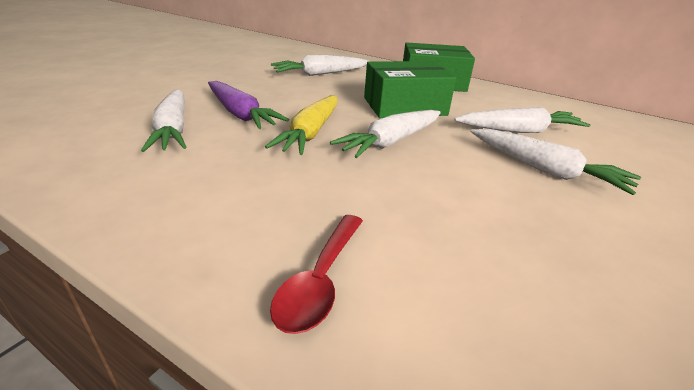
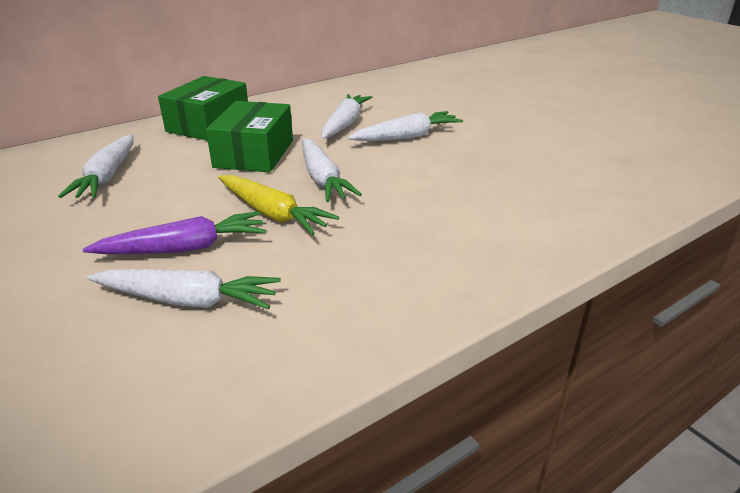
camera: 65 degrees left, 0 degrees up
red spoon [270,215,363,334] -> none

